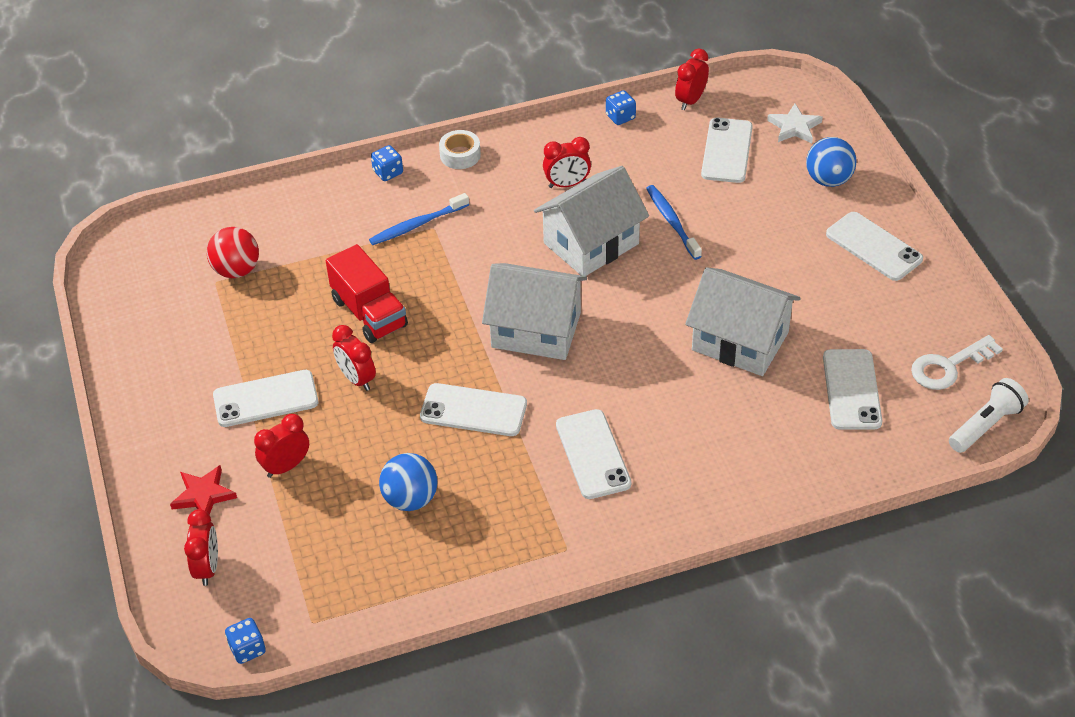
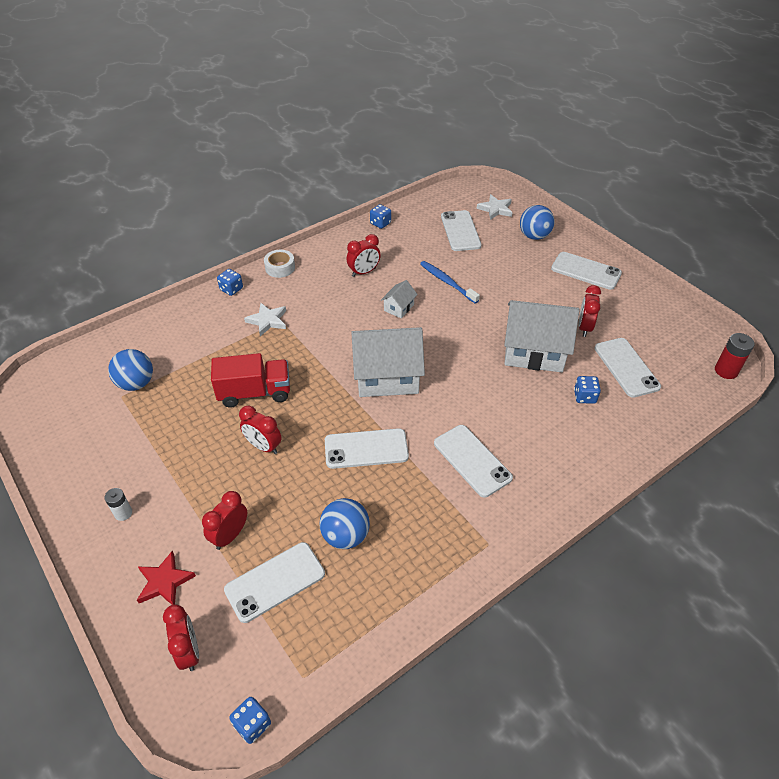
camera: 20 degrees left, 0 degrees up
red ball [207,227,259,278] -> blue ball [108,349,153,391]
white phone [213,370,318,427] -> white phone moved to [224,542,325,623]
red truck [326,244,408,343] -> red truck turned 45 degrees counterclockwise [211,353,290,408]
blue toothbrush [369,193,469,245] -> white star [244,303,286,336]
white house [534,166,649,276] -> white house [381,280,418,318], size x0.45
red clock [675,48,709,110] -> red clock moved to [578,285,601,337]
white key [911,335,1003,390] -> none
white flashlight [949,378,1029,453] -> red battery [715,333,754,379]
none -> white battery [104,488,132,521]
none -> blue dice [574,376,601,404]

